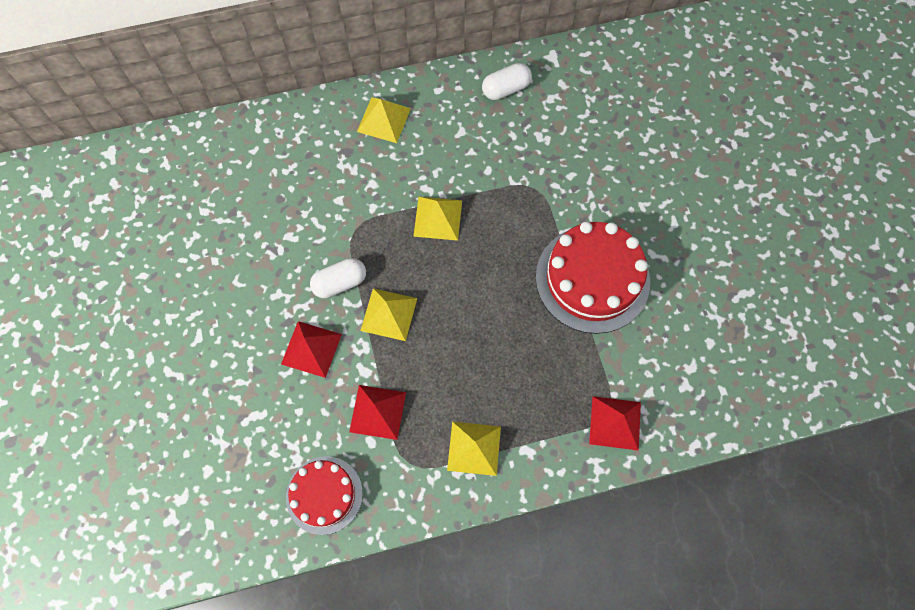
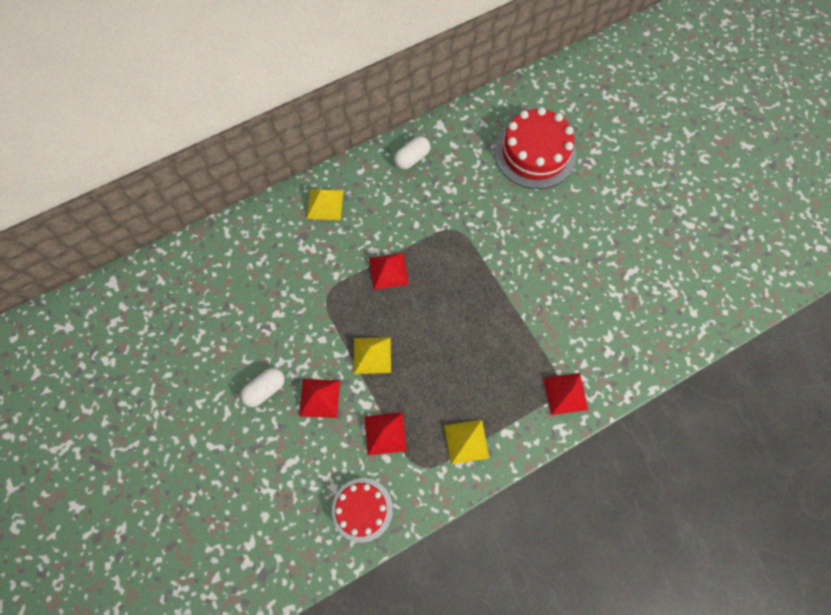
camera: 15 degrees left, 0 degrees up
white capsule [310,258,366,298] -> white capsule moved to [241,368,285,407]
yellow pyramid [413,197,462,241] -> red pyramid [369,253,409,290]
red cake [536,222,650,334] -> red cake moved to [495,107,576,189]

